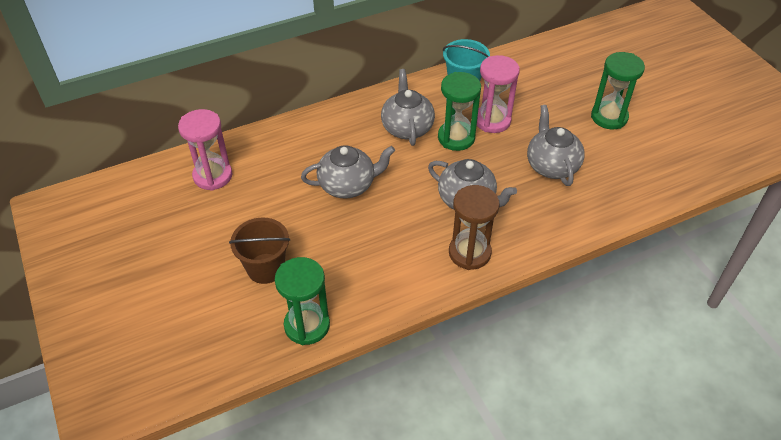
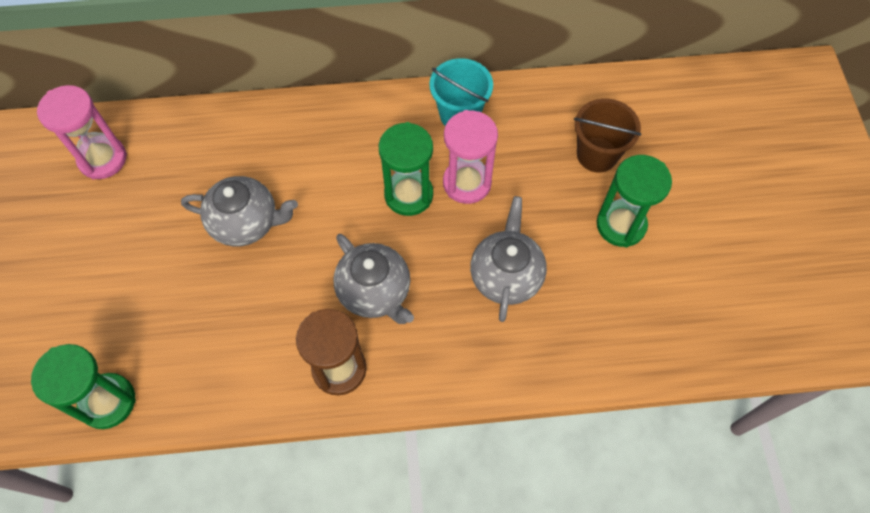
camera: 20 degrees right, 15 degrees up
brown bucket [229,218,290,284] -> brown bucket moved to [574,99,641,172]
grey teapot [381,69,435,146] -> none

